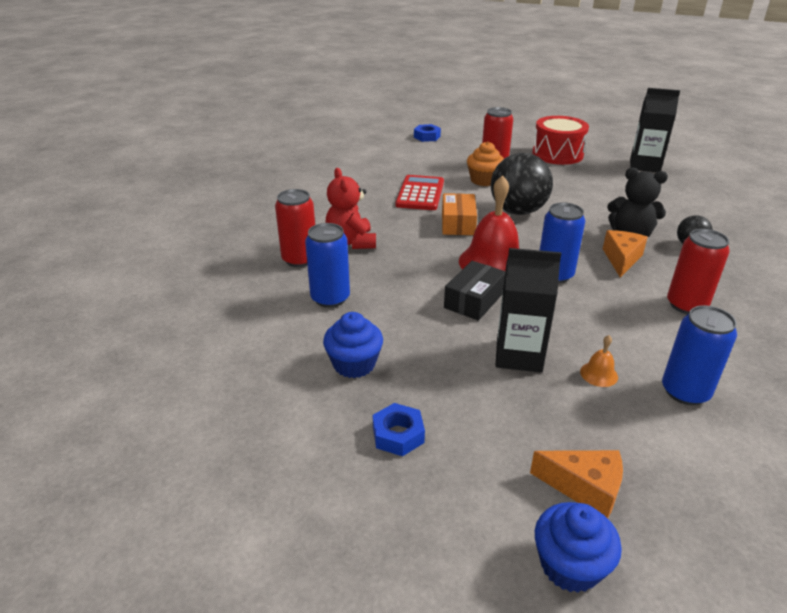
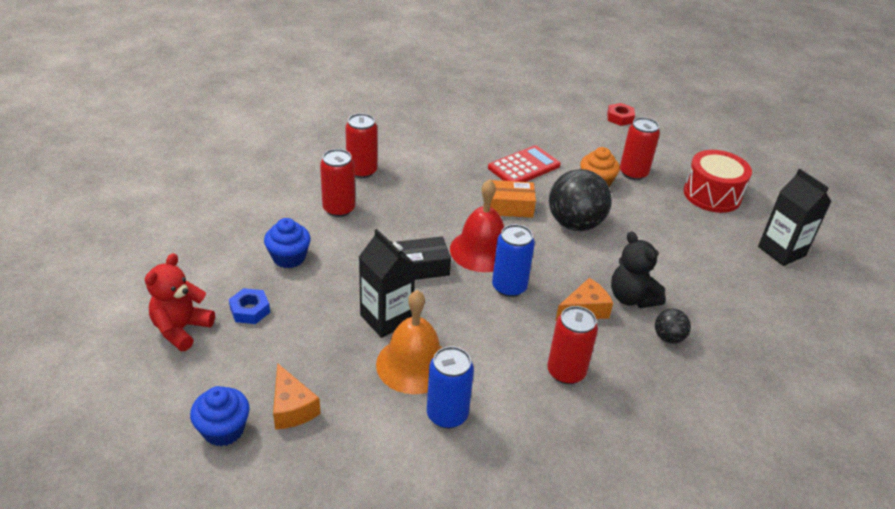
camera: 40 degrees right, 5 degrees up
blue can [305,223,350,308] -> red can [320,149,355,217]
red teddy bear [325,168,376,249] -> red teddy bear moved to [145,253,215,351]
blue nut [414,124,441,142] -> red nut [607,103,635,126]
orange box [442,193,477,235] -> orange box turned 45 degrees clockwise [490,180,536,218]
orange bell [580,335,618,387] -> orange bell [376,290,442,394], size x2.37

